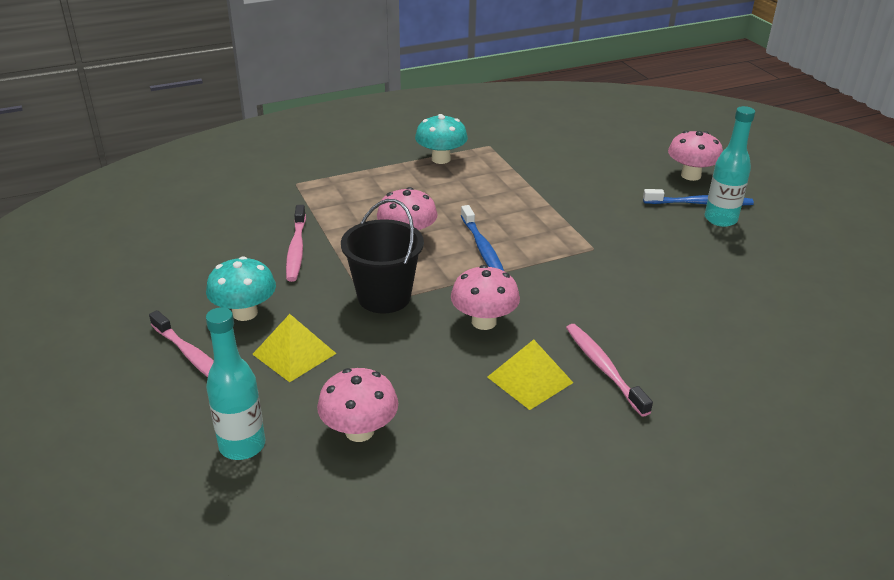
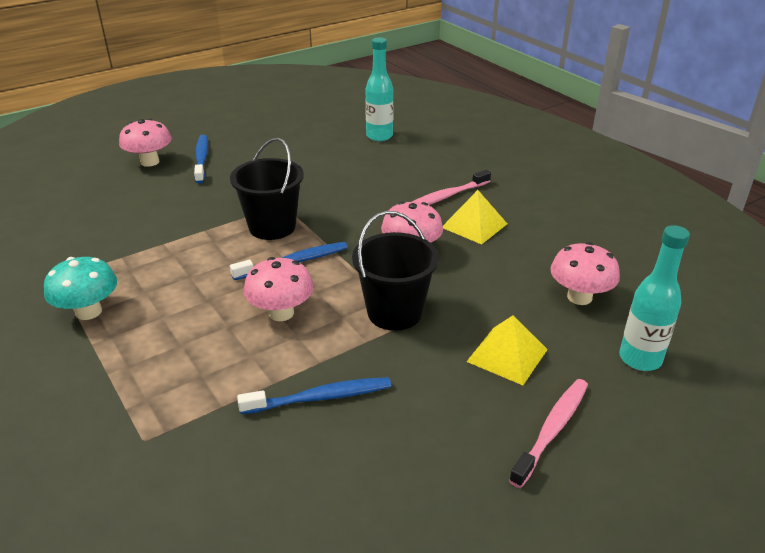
camera: 100 degrees left, 0 degrees up
turquoise mushroom [206,256,276,321] -> none
pink toothbrush [286,205,306,282] -> blue toothbrush [237,377,391,414]
turquoise bottle [705,106,755,227] -> turquoise bottle moved to [365,37,394,141]
none -> black bucket [230,138,304,240]

